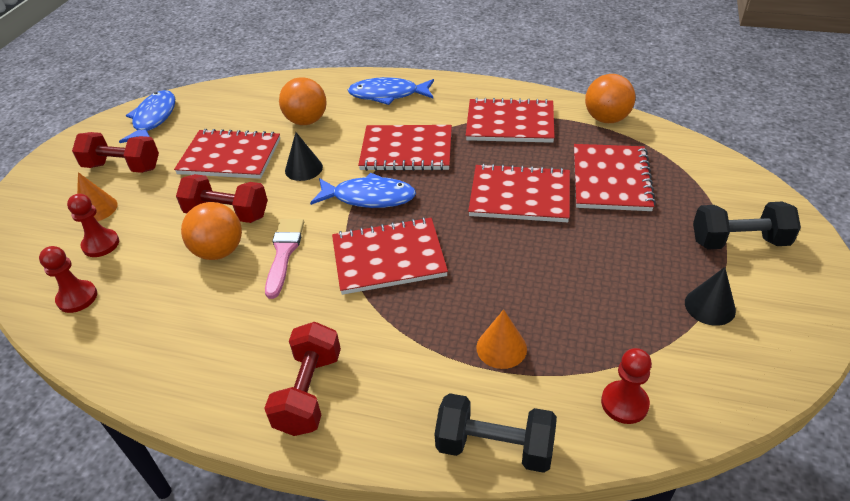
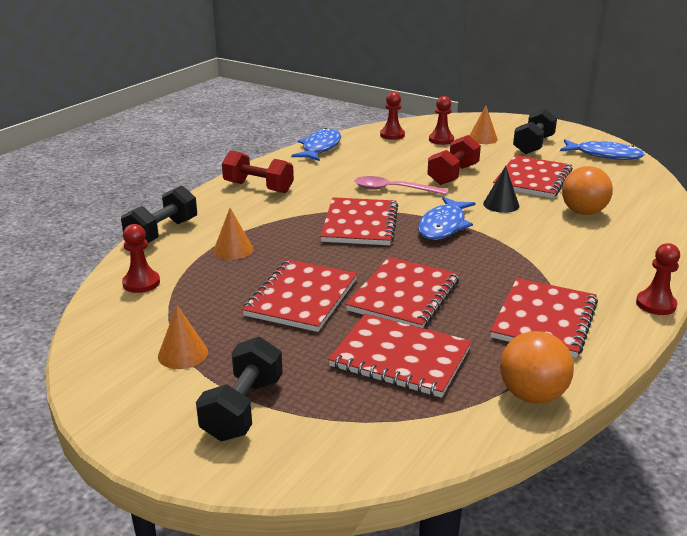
camera: 105 degrees right, 15 degrees down
red dumbbell [72,132,159,173] -> black dumbbell [513,109,557,154]
orange ball [181,202,242,260] -> none
pink brush [265,219,304,299] -> pink spoon [354,176,447,195]
blue fish [348,77,434,105] -> blue fish moved to [291,128,341,161]
red notebook [358,125,452,171] -> red notebook moved to [242,260,358,332]
black cone [685,267,736,326] -> orange cone [158,305,208,369]
none -> red pawn [636,243,680,315]

